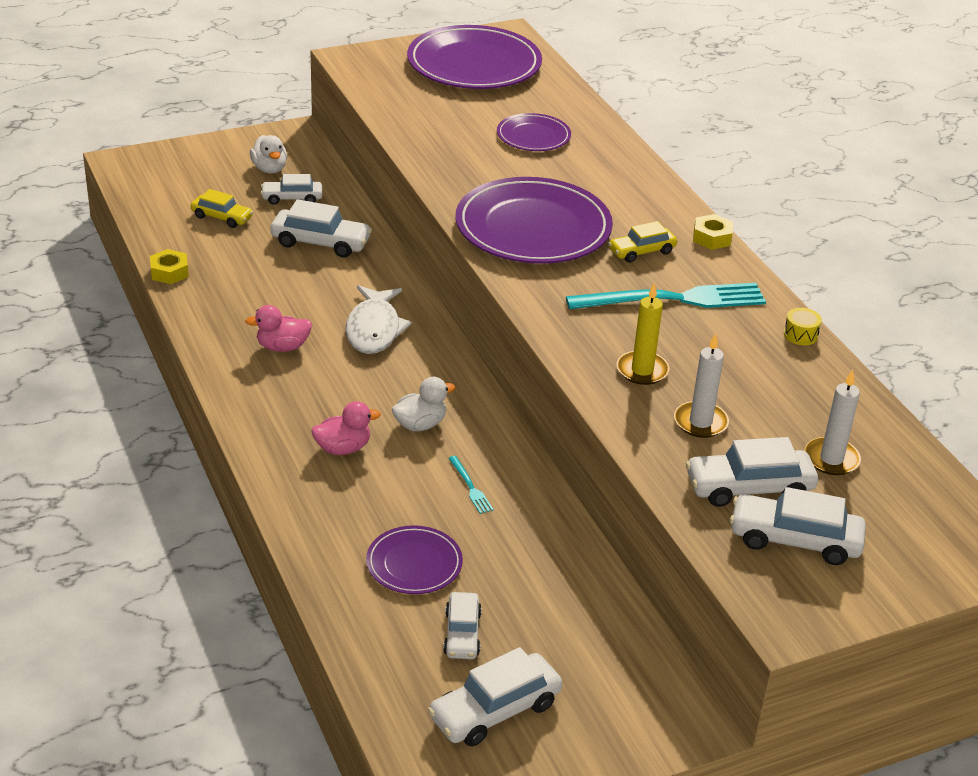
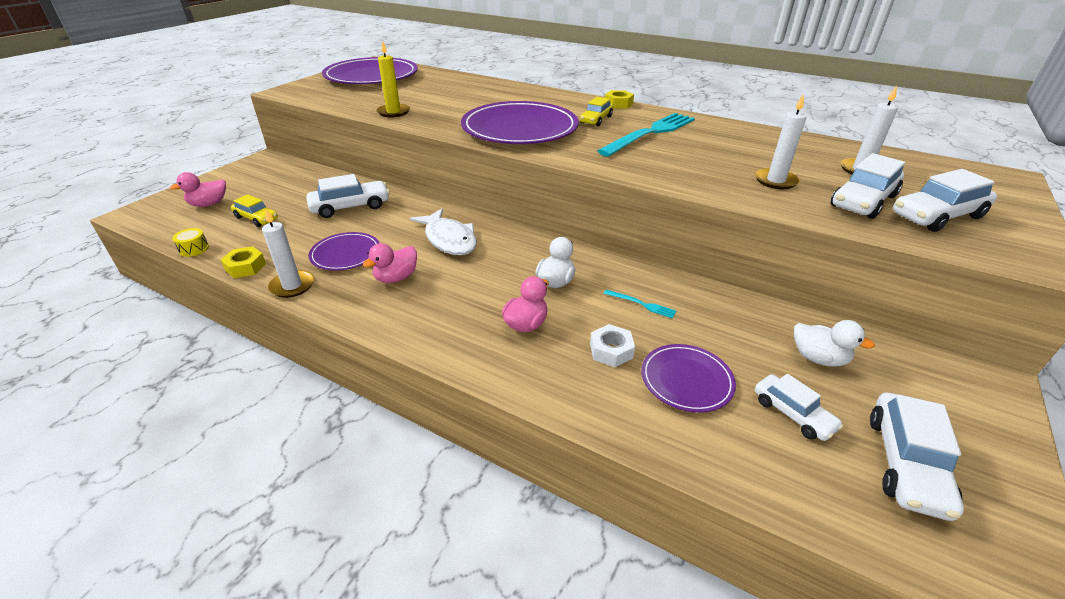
camera: 35 degrees left, 0 degrees up
yellow car [191,189,253,228] -> yellow car turned 45 degrees clockwise [231,194,278,227]
white duck [250,135,287,173] -> white duck moved to [794,320,875,367]
white car [261,174,322,205] -> none
purple plate [497,113,571,151] -> purple plate moved to [308,232,379,271]
yellow candle [617,283,669,385] -> yellow candle moved to [376,41,410,117]
yellow drum [784,308,822,345] -> yellow drum moved to [172,228,209,257]
none -> pink duck [170,172,226,207]
none -> white candle [262,209,314,298]
none -> white nut [590,324,635,367]

